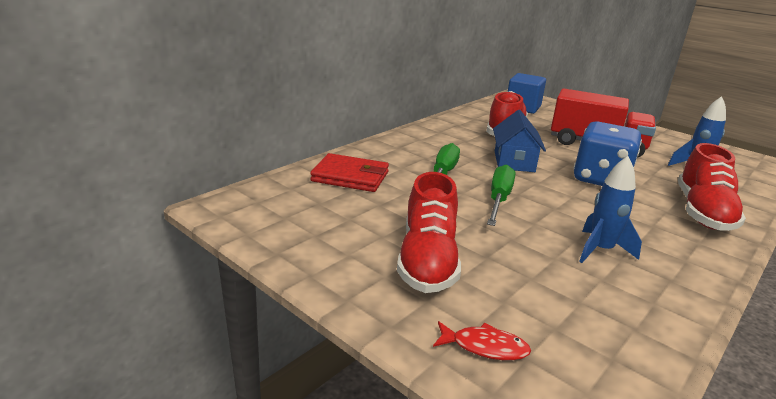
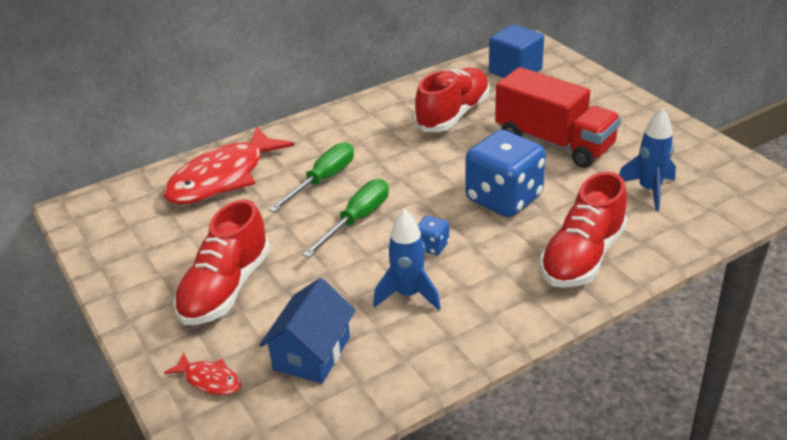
camera: 20 degrees right, 10 degrees up
red wallet [310,153,389,192] -> red fish [163,127,294,205]
blue house [493,110,546,172] -> blue house moved to [259,278,356,384]
none -> blue dice [418,216,449,255]

